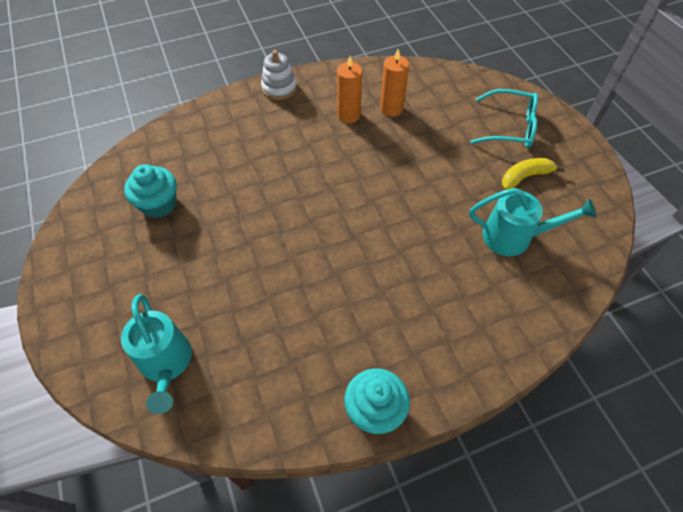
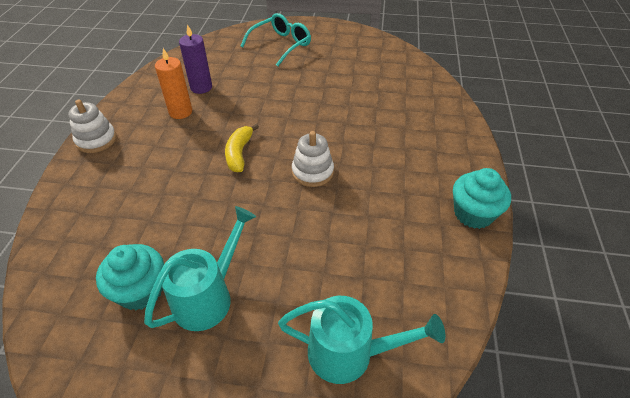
camera: 60 degrees left, 10 degrees down
orange candle [380,49,409,116] -> purple candle [179,24,212,94]
turquoise watering can [469,188,596,256] -> turquoise watering can moved to [144,206,256,331]
yellow banana [502,158,565,190] -> yellow banana moved to [225,124,259,172]
none -> white stacking toy [292,131,334,187]

